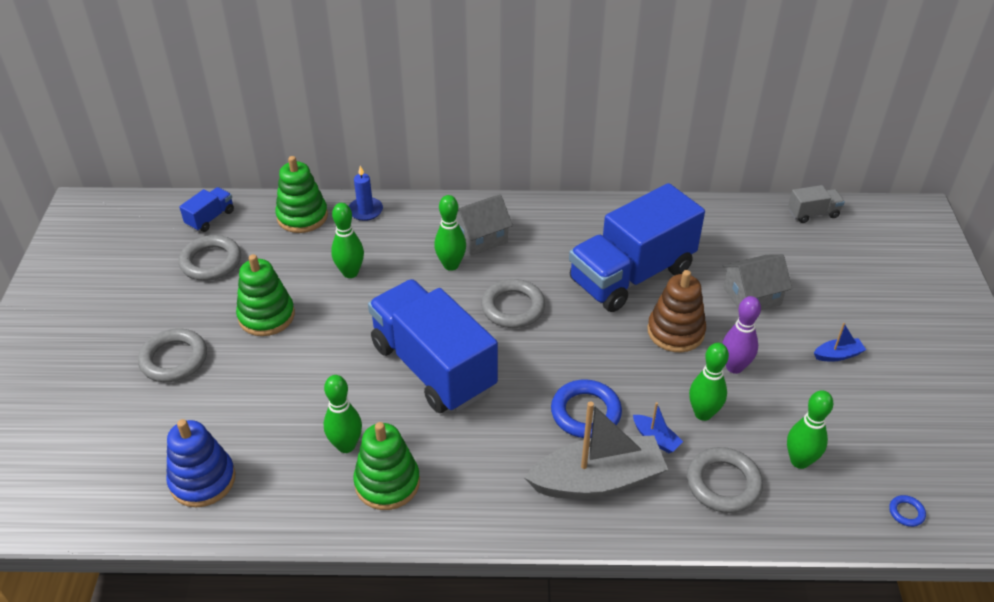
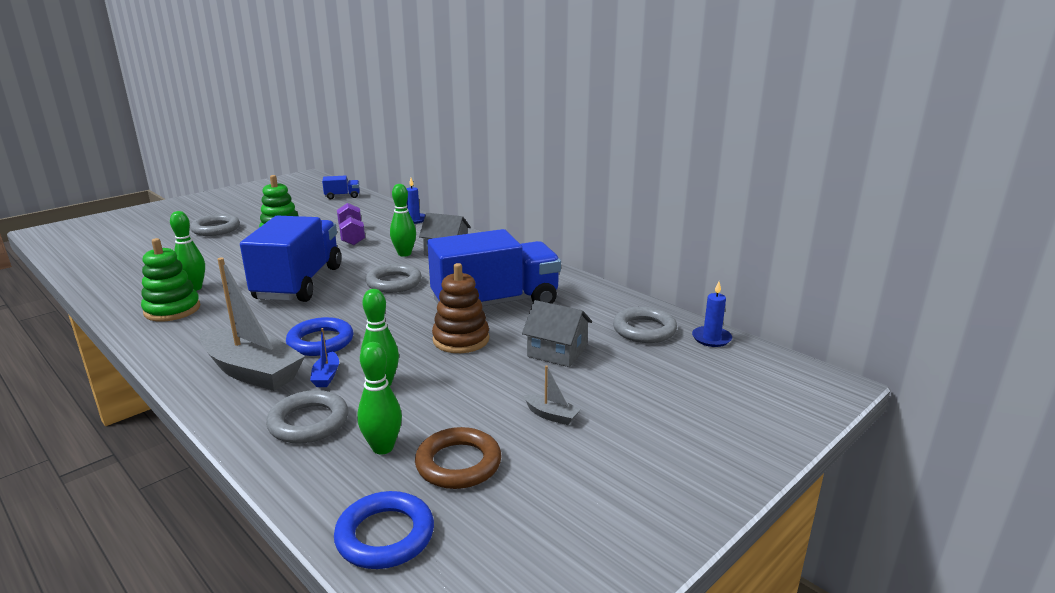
camera: 45 degrees right, 20 degrees down
blue stacking toy [166,419,235,507] -> none
grey ring [179,235,241,281] -> grey ring moved to [613,307,677,343]
green stacking toy [275,156,328,233] -> none
green bowling pin [331,203,364,278] -> purple dumbbell [337,203,365,245]
blue truck [569,183,705,312] -> blue truck turned 150 degrees clockwise [427,229,561,306]
purple bowling pin [722,296,761,374] -> none
grey truck [788,185,845,223] -> blue candle [692,281,732,347]
blue boat [814,323,866,361] -> grey boat [524,365,581,425]
blue ring [889,495,926,527] -> blue ring [334,491,434,569], size x2.18
none -> brown ring [415,427,502,489]

